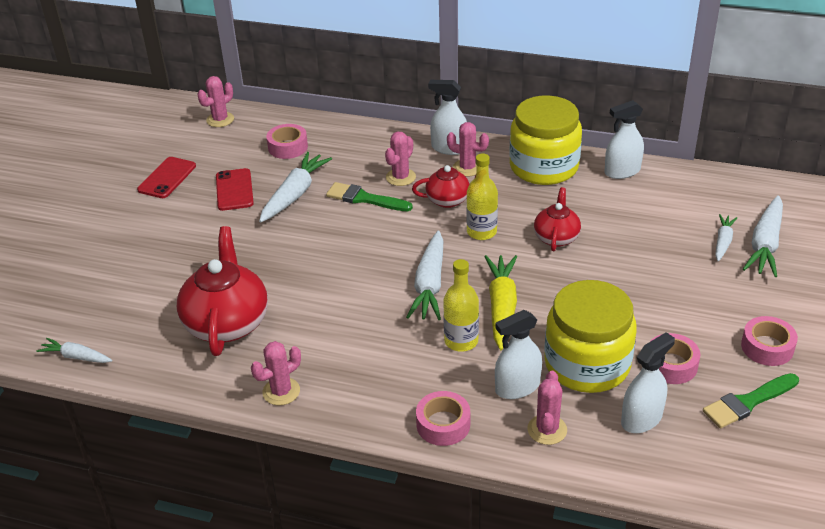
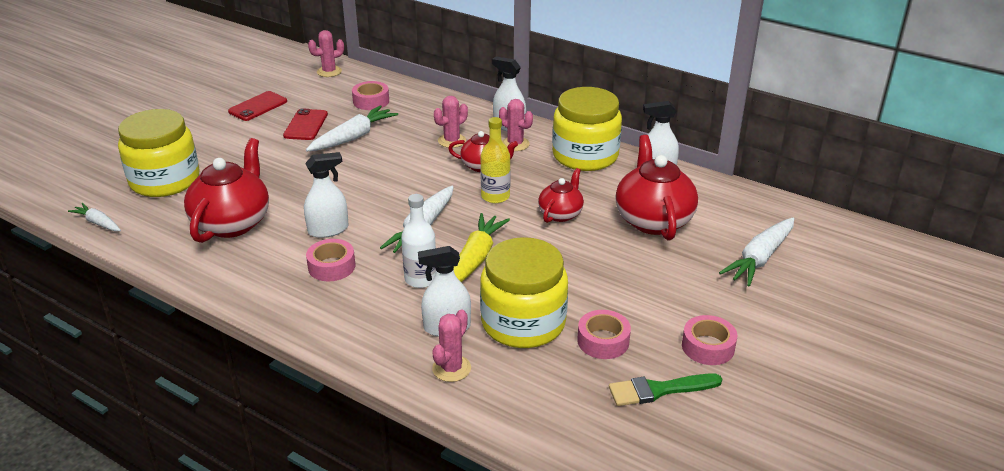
camera: 15 degrees right, 5 degrees down
pink cactus [251,341,301,405] -> none
green brush [326,182,413,211] -> none
pink tape [416,391,470,446] -> pink tape moved to [306,239,355,281]
yellow bottle [443,259,479,352] -> white bottle [401,194,436,288]
white spray bottle [621,332,675,433] -> white spray bottle moved to [304,152,348,238]
white carrot [715,214,737,261] -> none
none -> yellow jar [118,109,200,197]
none -> red teapot [615,135,698,240]

